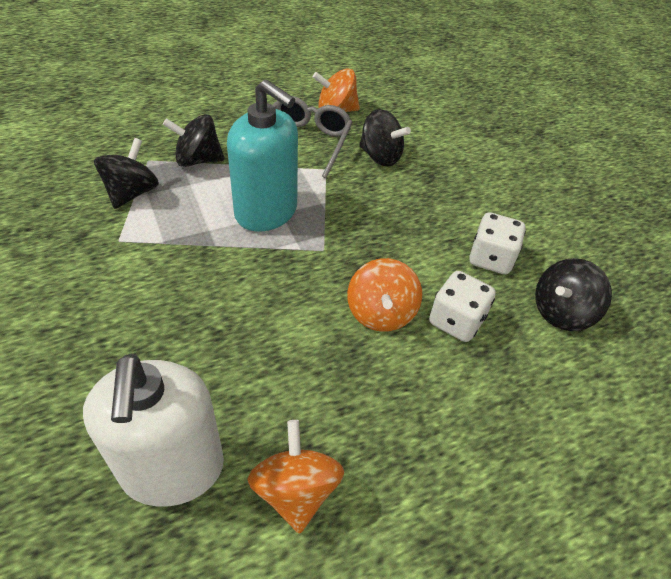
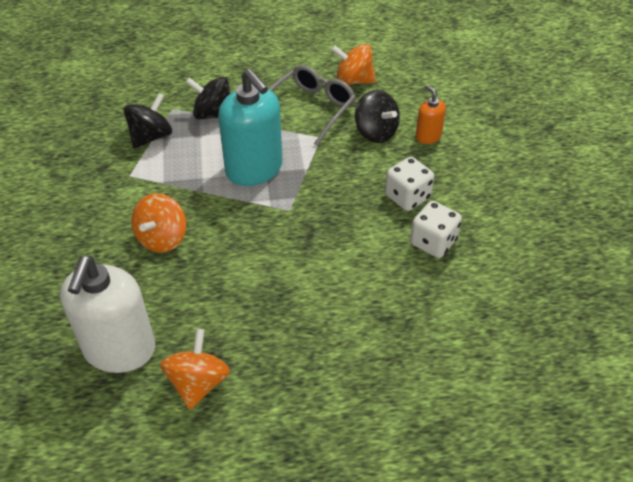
camera: 20 degrees right, 0 degrees up
orange spinning top [347,258,422,332] -> orange spinning top moved to [131,193,186,253]
white dice [429,271,496,342] -> white dice moved to [385,157,434,211]
black spinning top [535,258,612,331] -> none
none -> orange soap dispenser [416,85,446,144]

